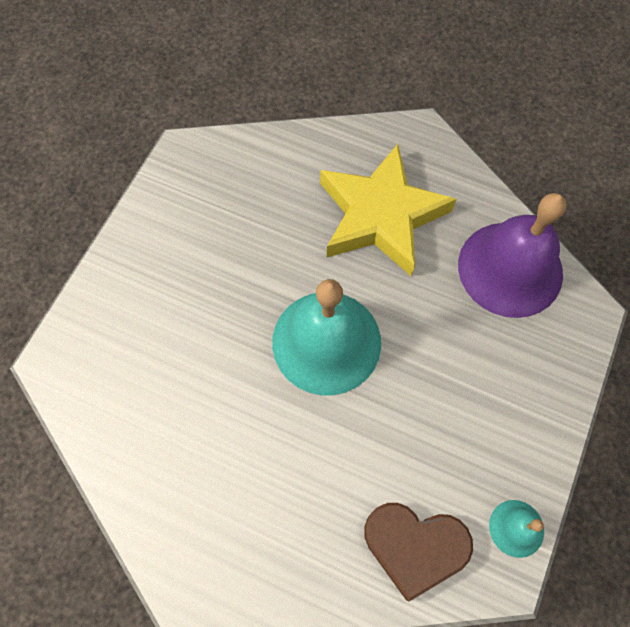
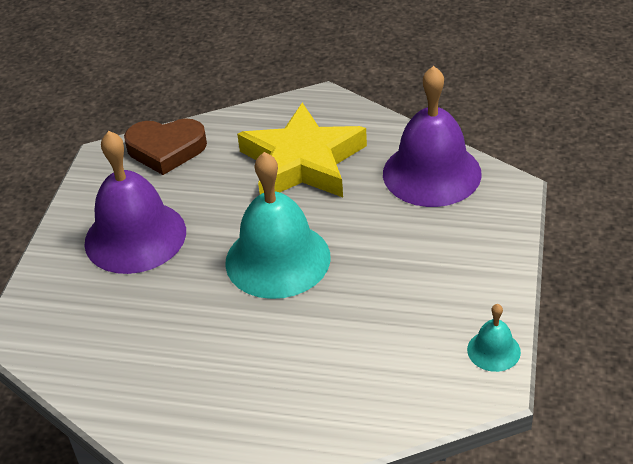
camera: 10 degrees left, 25 degrees down
brown heart [364,503,473,602] -> brown heart moved to [124,118,207,175]
none -> purple bell [84,131,186,274]

